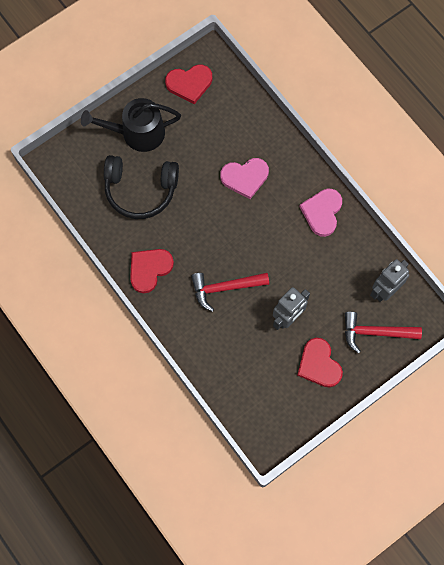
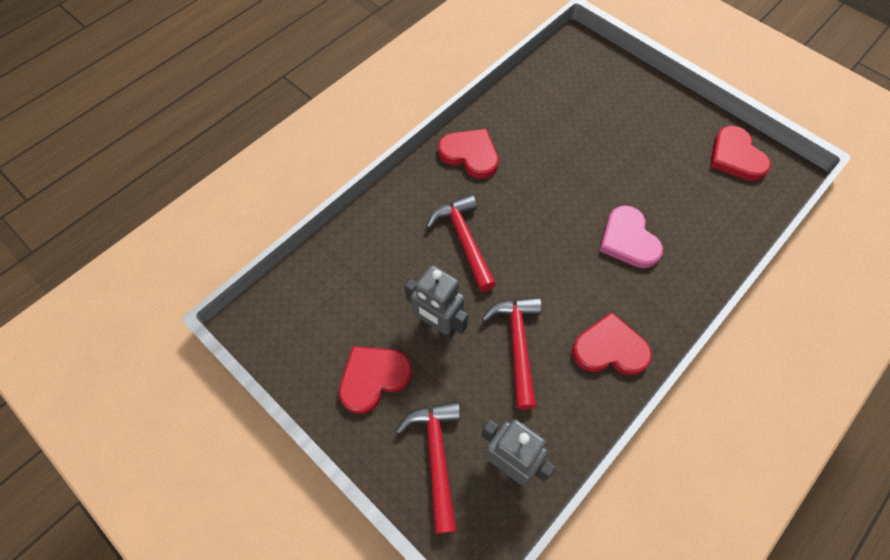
camera: 80 degrees right, 10 degrees down
black watering can [81,98,181,152] -> none
black headphones [104,155,179,219] -> none
pink heart [299,189,342,237] -> red heart [572,312,652,375]
none -> red hammer [482,297,542,410]

